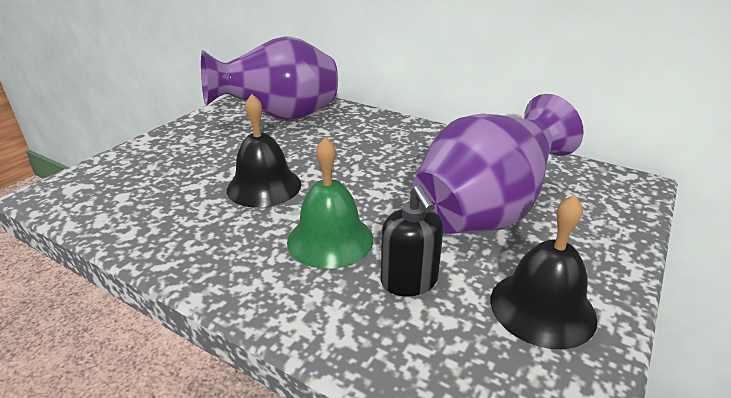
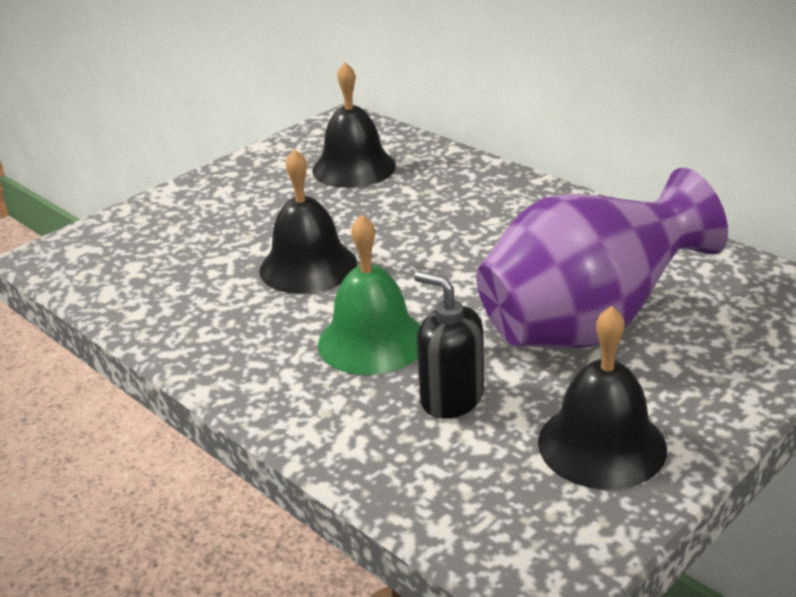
camera: 15 degrees right, 0 degrees up
purple vase [201,36,338,121] -> black bell [312,62,396,188]
black soap dispenser [381,185,443,297] -> black soap dispenser turned 135 degrees clockwise [414,271,484,419]

